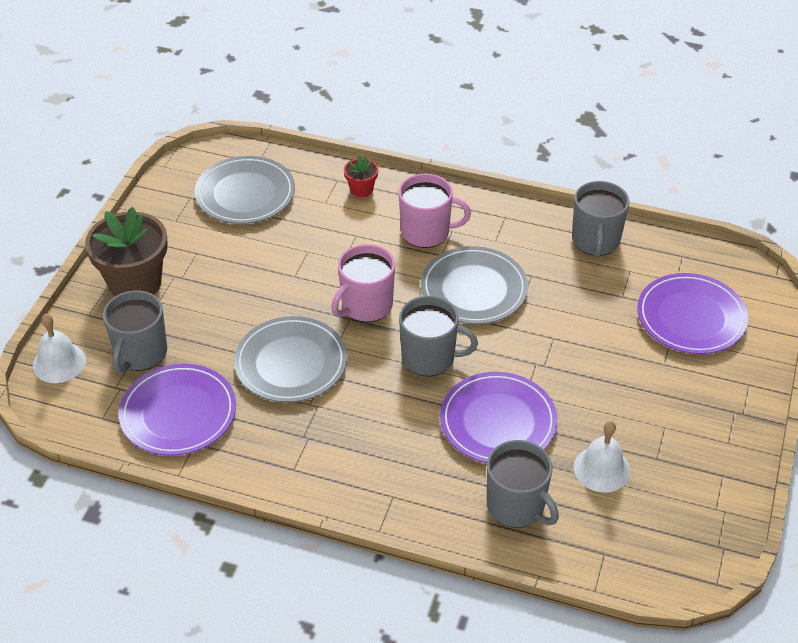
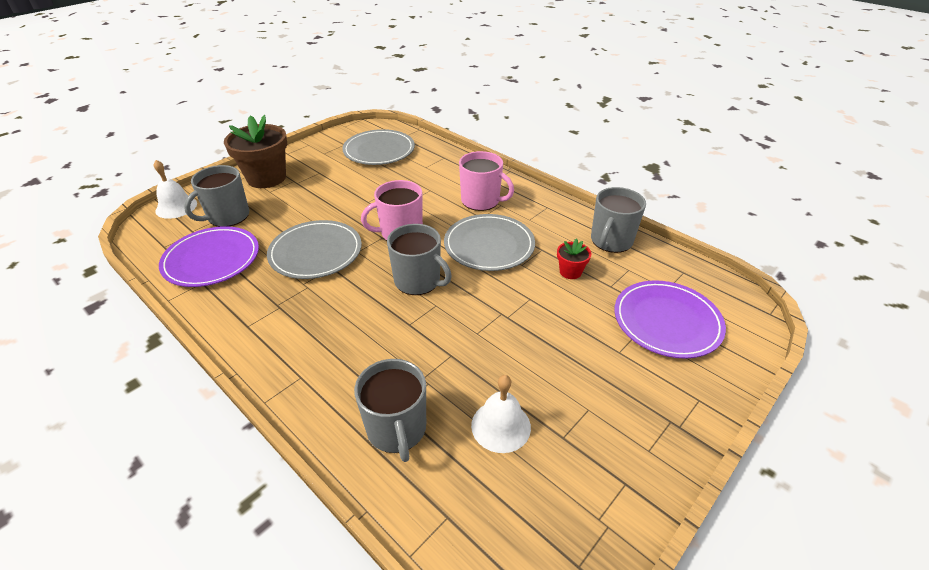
camera: 25 degrees right, 5 degrees down
red flower pot [344,155,378,197] -> red flower pot moved to [557,238,591,279]
purple plate [440,372,558,463] -> none

